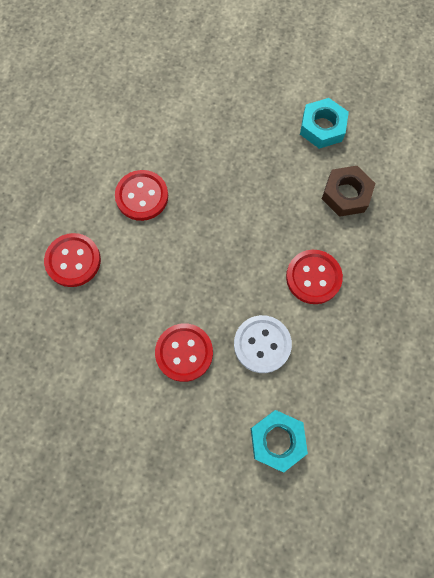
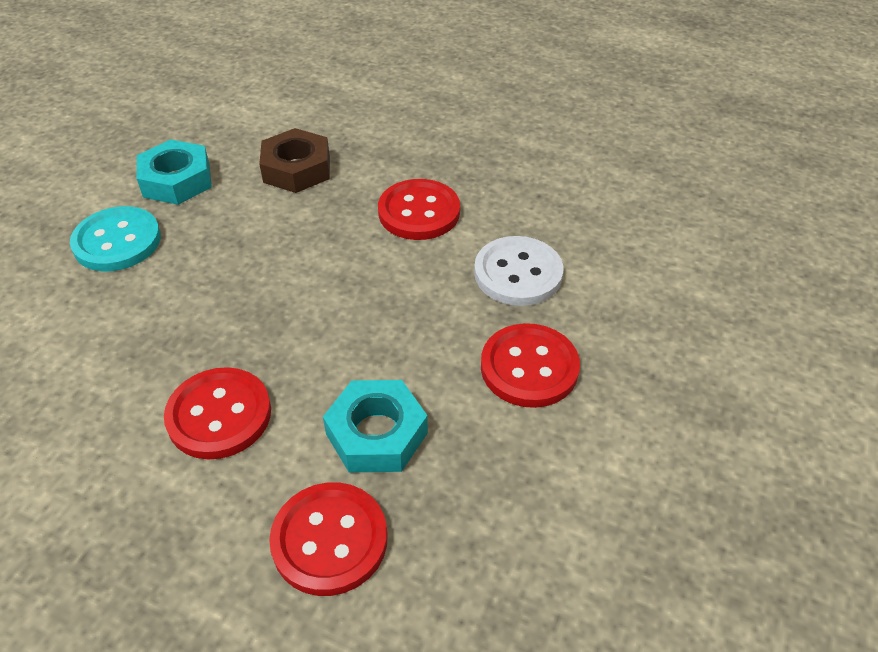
camera: 85 degrees left, 25 degrees down
turquoise nut [251,410,308,473] -> turquoise nut moved to [323,380,428,472]
none -> turquoise button [70,206,161,271]

